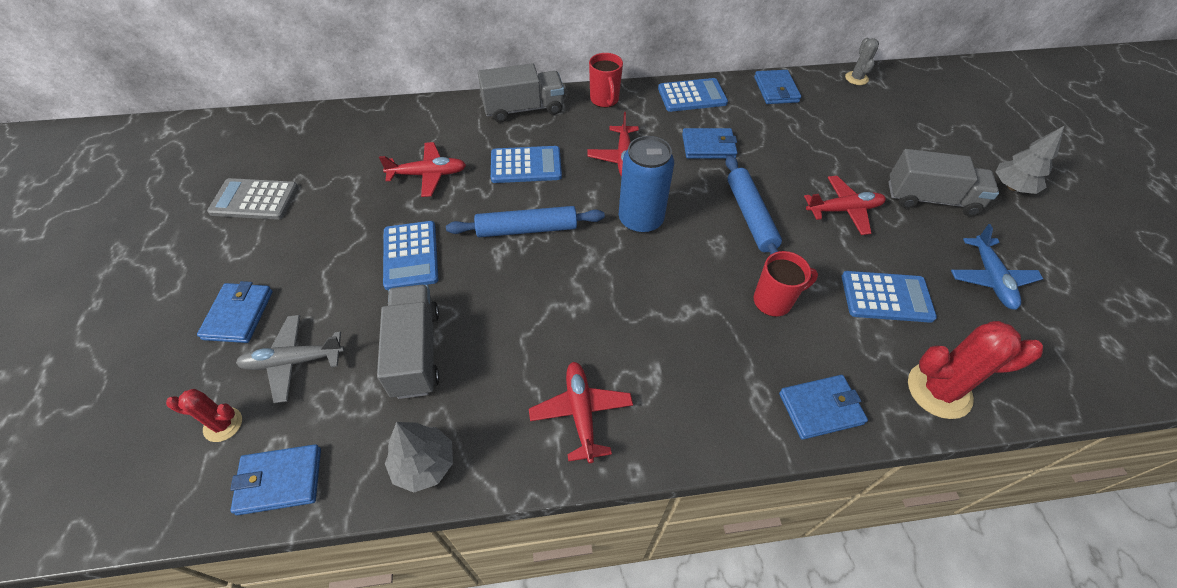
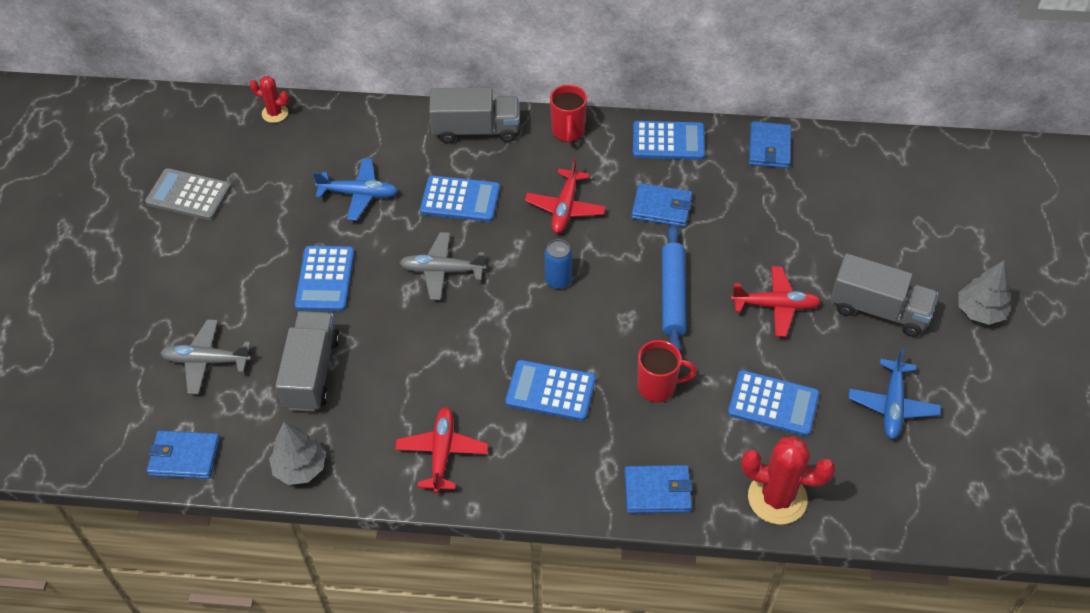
camera: 15 degrees right, 0 degrees up
red cactus [166,389,242,442] -> red cactus moved to [250,76,289,123]
blue wallet [197,281,273,343] -> none
red plane [379,142,466,197] -> blue plane [313,158,398,221]
blue rolling pin [446,206,605,237] -> grey plane [399,232,487,300]
blue can [619,136,674,234] -> blue can [545,239,572,289], size x0.57
grey cactus [845,38,879,85] -> none
none -> blue calculator [505,360,596,421]

